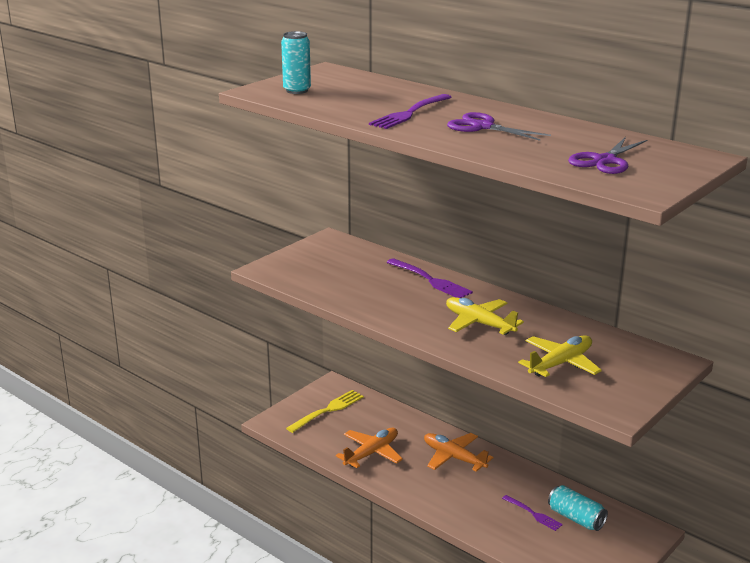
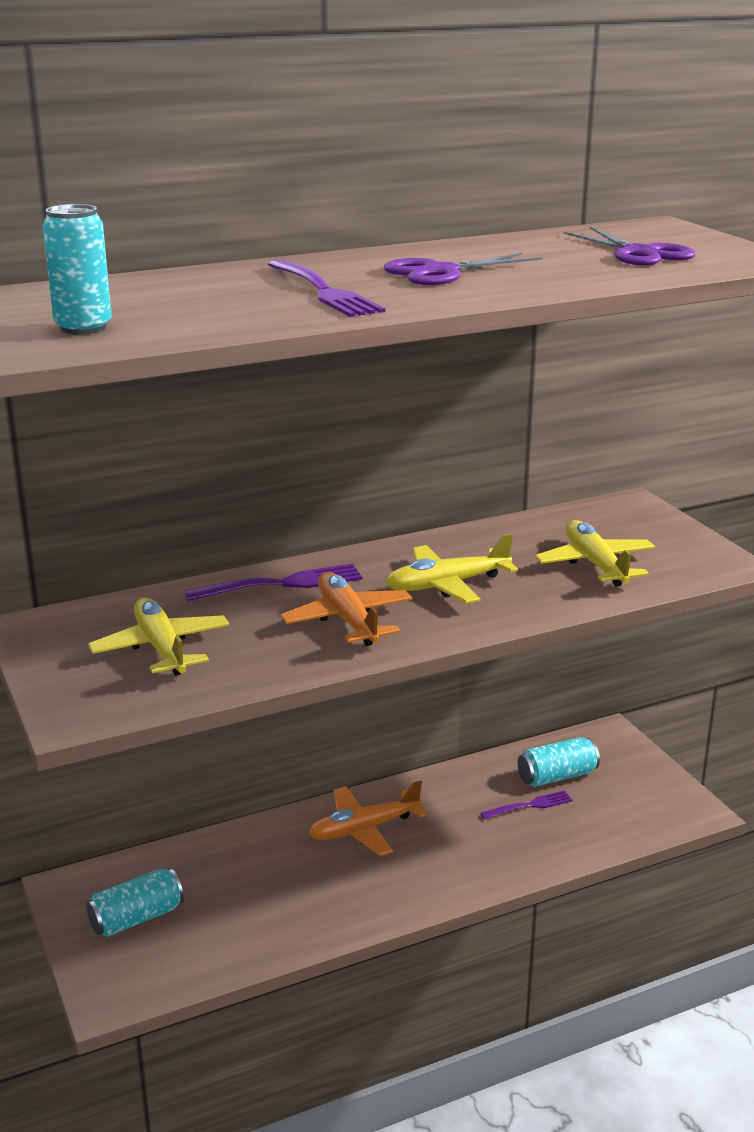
camera: 65 degrees left, 0 degrees up
yellow fork [286,390,364,433] -> turquoise can [86,868,184,937]
orange plane [336,428,403,468] -> orange plane moved to [281,572,412,646]
none -> yellow plane [88,597,230,676]

